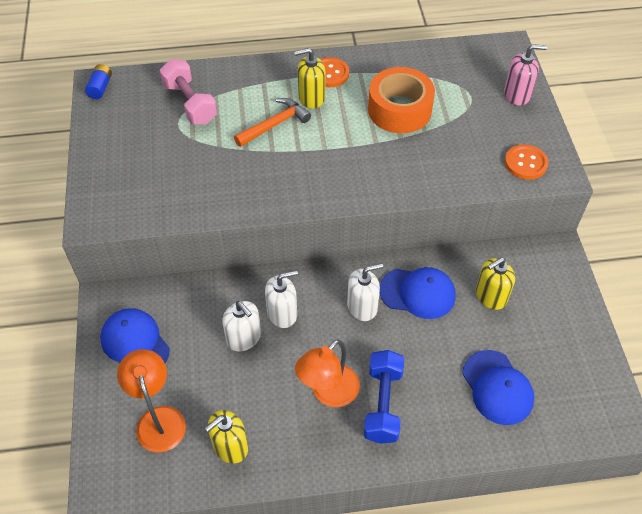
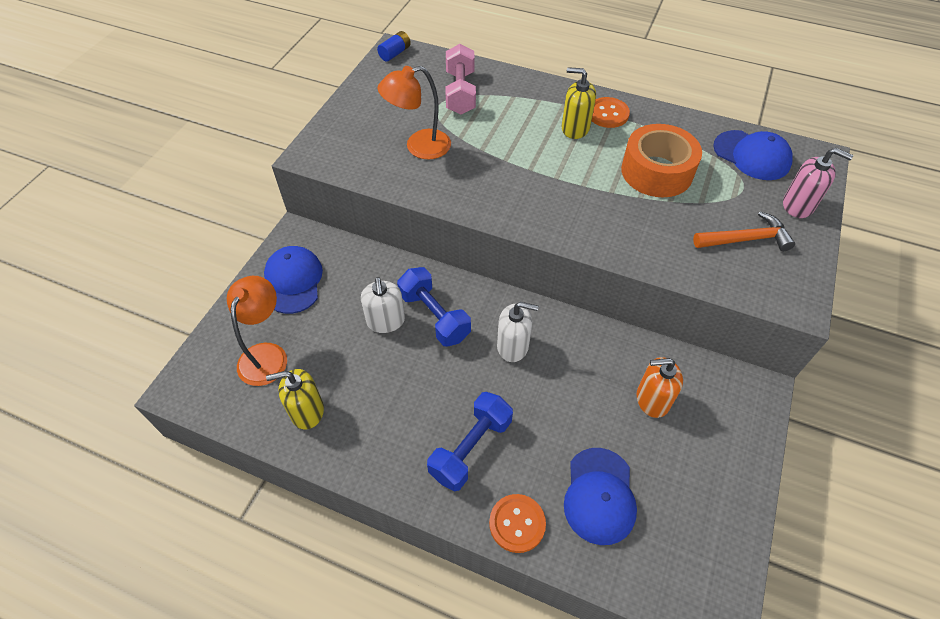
camera: 30 degrees right, 0 degrees up
orange hammer [234,98,311,147] -> orange hammer moved to [693,212,795,251]
white soap dispenser [265,270,298,328] -> blue dumbbell [397,267,471,347]
orange lamp [295,339,360,407] -> orange lamp moved to [378,66,451,159]
blue cap [380,267,456,319] -> blue cap moved to [713,130,793,180]
yellow soap dispenser [476,257,515,310] -> orange soap dispenser [637,357,683,418]
orange button [505,144,549,180] -> orange button moved to [489,494,546,553]

